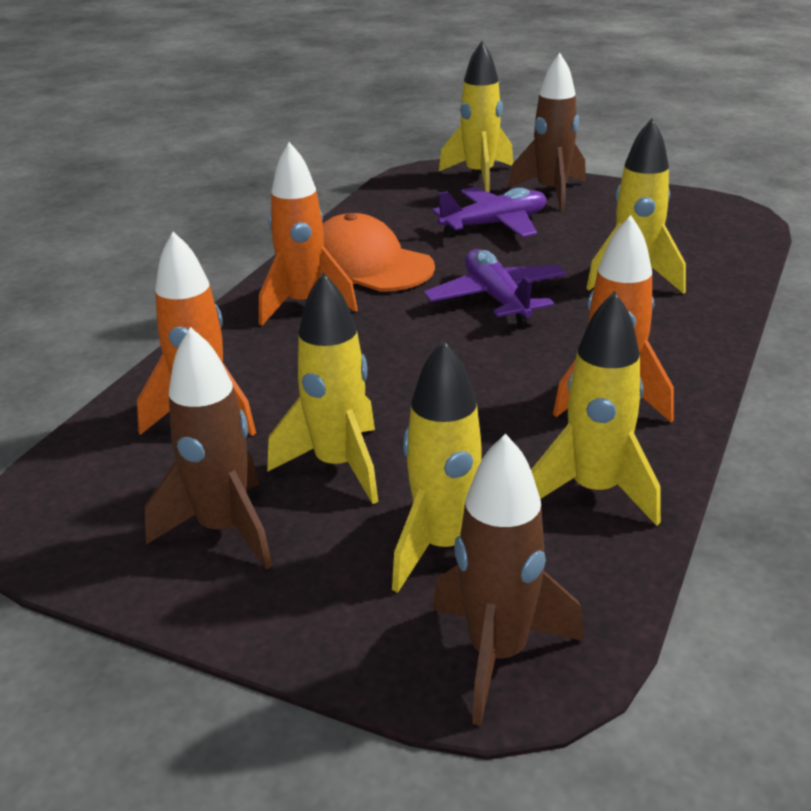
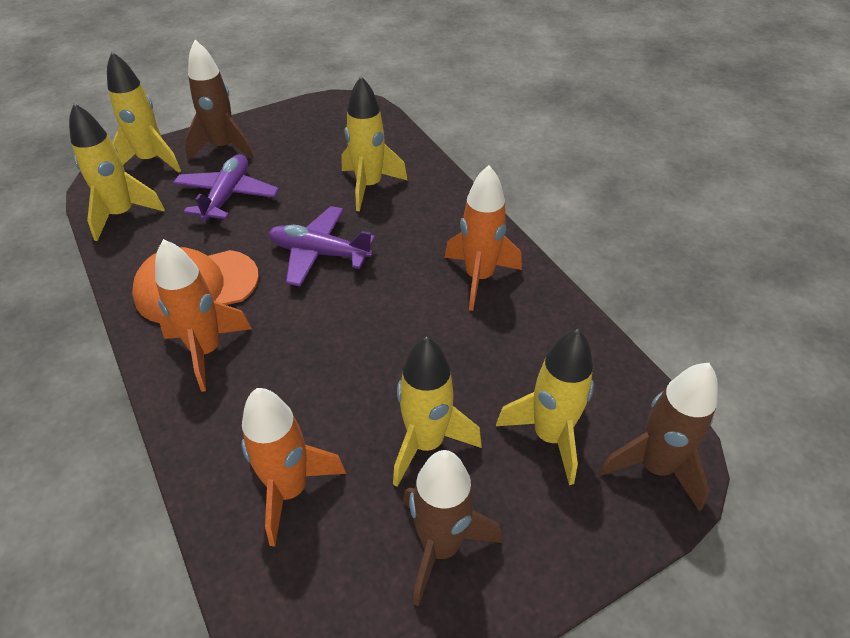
camera: 55 degrees left, 15 degrees up
yellow rocket [531,291,661,526] -> yellow rocket moved to [69,103,165,241]

